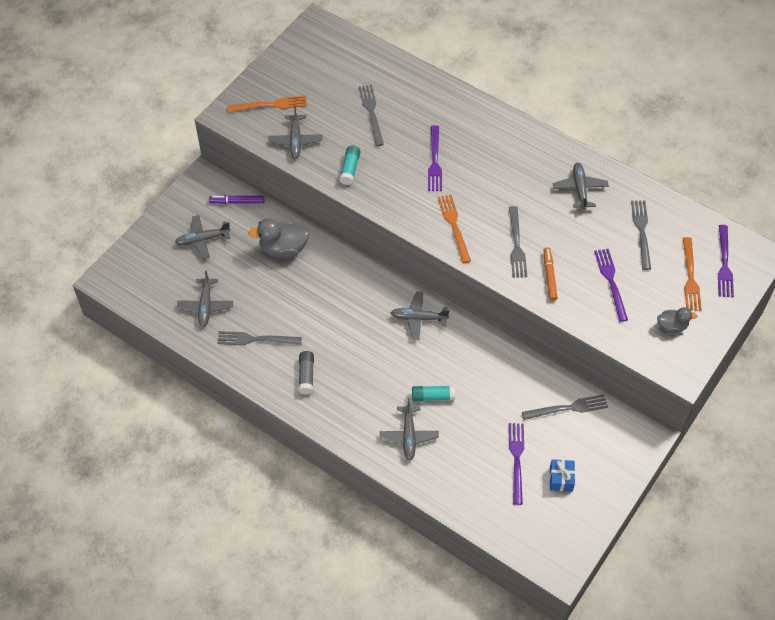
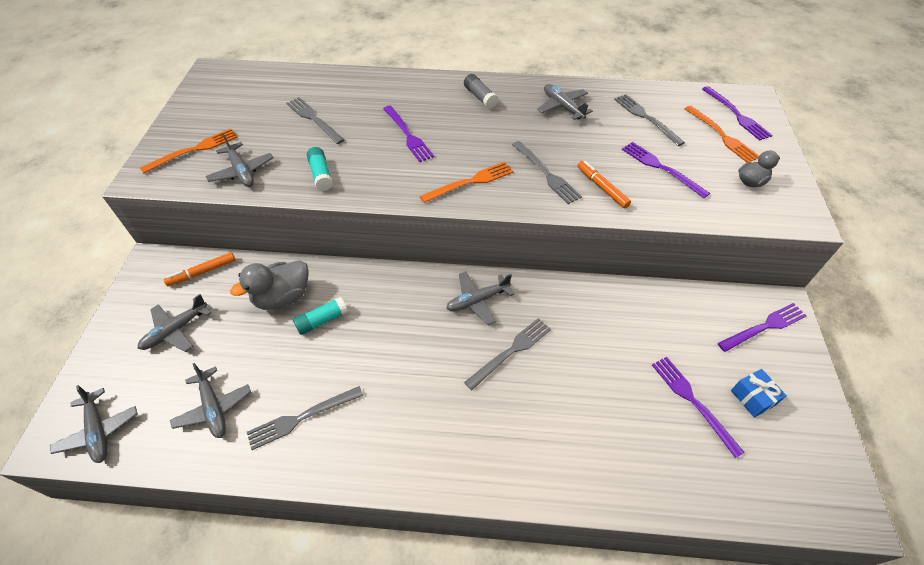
camera: 30 degrees left, 5 degrees down
purple marker [209,195,264,204] -> orange marker [164,252,235,286]
grey glue stick [298,351,314,395] -> grey glue stick moved to [464,74,498,109]
grey plane [380,399,439,461] -> grey plane moved to [50,385,138,463]
turquoise glue stick [412,385,455,401] -> turquoise glue stick moved to [293,297,348,335]
orange fork [438,194,471,263] -> orange fork turned 105 degrees clockwise [420,162,514,203]
grey fork [522,394,608,420] -> grey fork moved to [464,318,551,390]
none -> purple fork [718,303,806,352]

